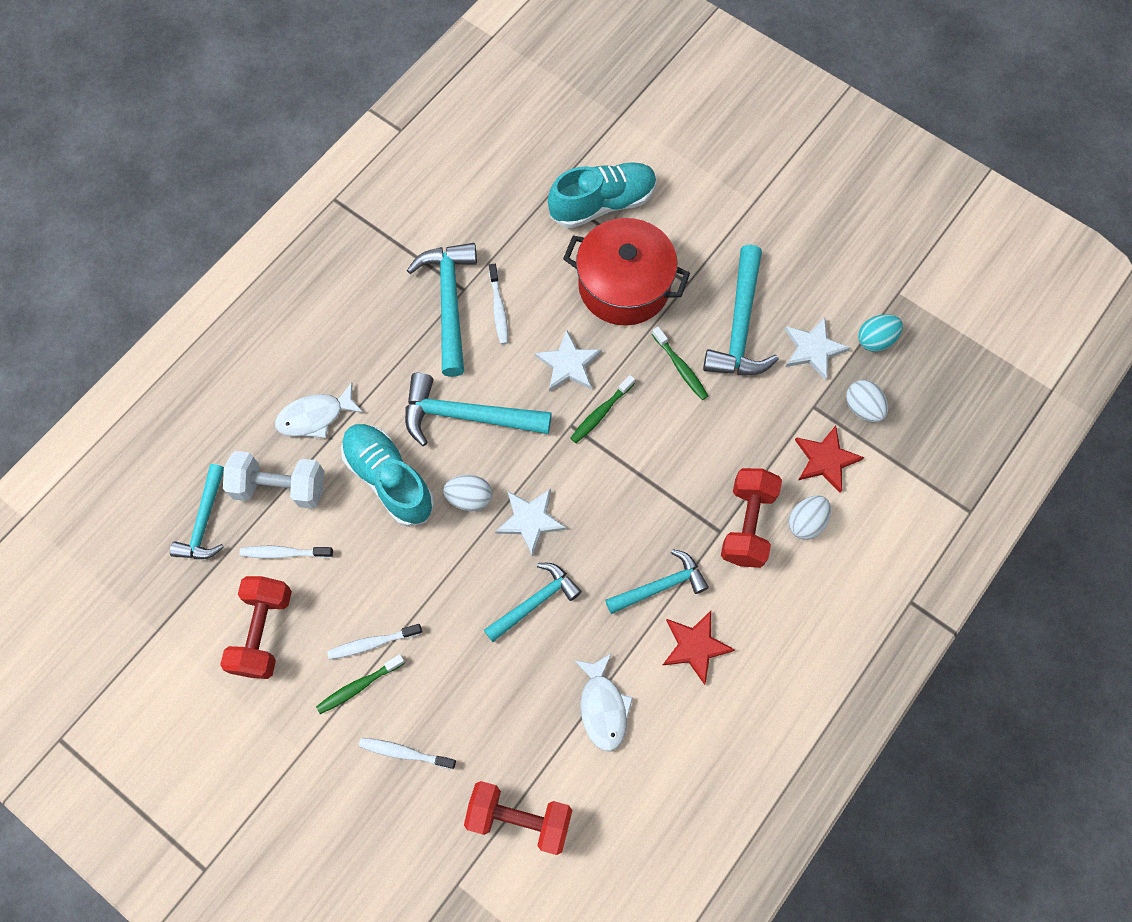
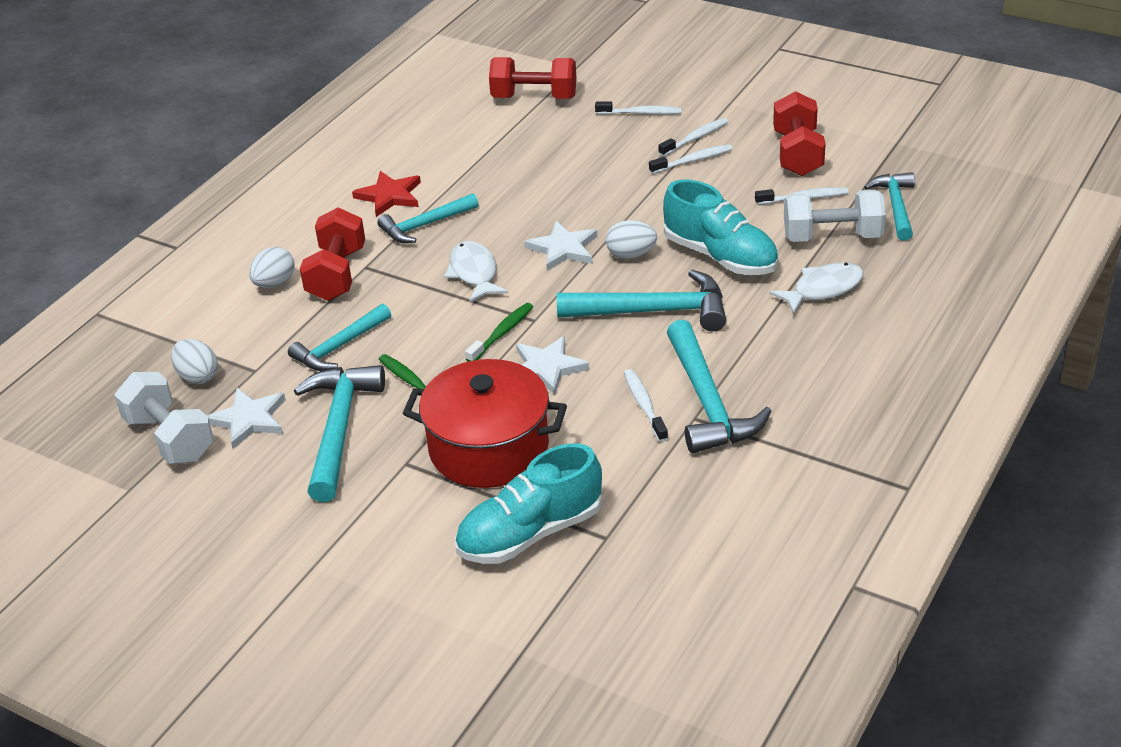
camera: 175 degrees right, 30 degrees down
green toothbrush [316,654,405,714] -> white toothbrush [658,118,728,157]
turquoise hammer [484,563,582,642] -> turquoise hammer moved to [288,304,391,371]
white fish [574,653,633,751] -> white fish moved to [444,241,508,302]
red star [795,425,864,493] -> none
turquoise egg [858,314,903,352] -> white dumbbell [114,372,214,464]

